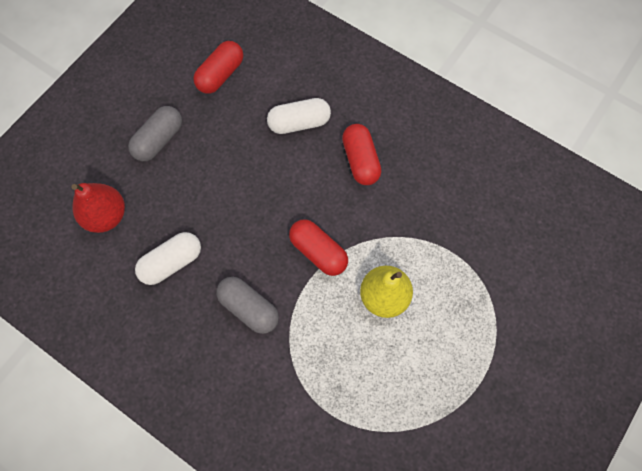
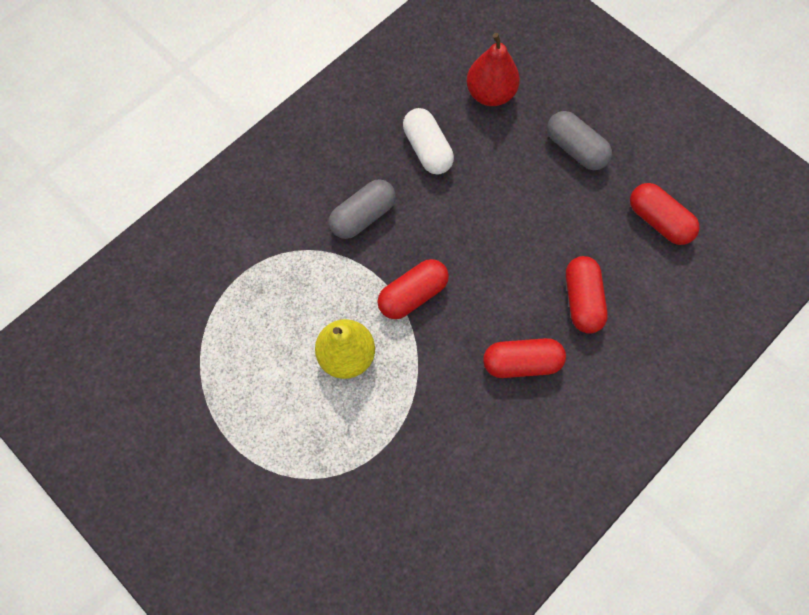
camera: 100 degrees right, 0 degrees up
white capsule [267,98,331,134] -> red capsule [566,256,608,334]

